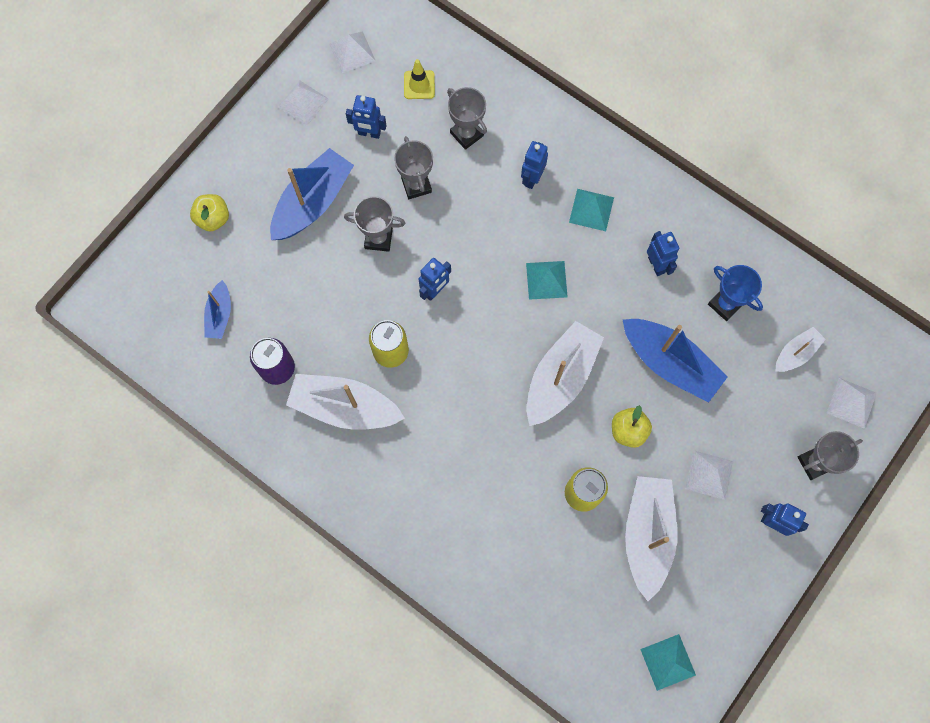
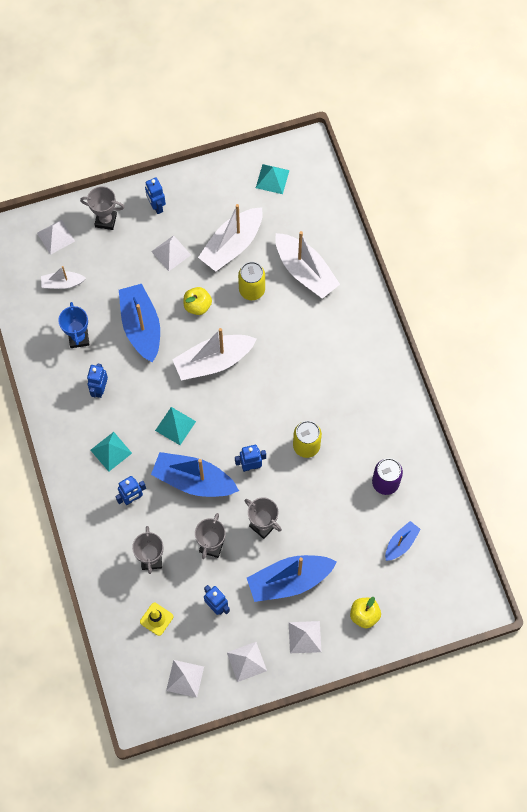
camera: 145 degrees left, 5 degrees down
white boat [286,374,405,430] -> white boat moved to [275,231,340,299]
none -> blue boat [151,452,239,497]
none -> white pyramid [289,621,321,653]

